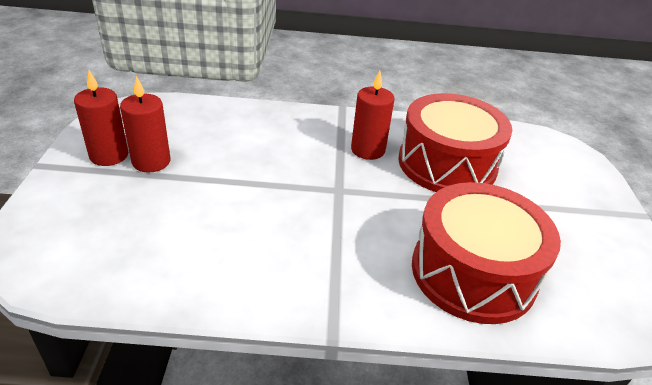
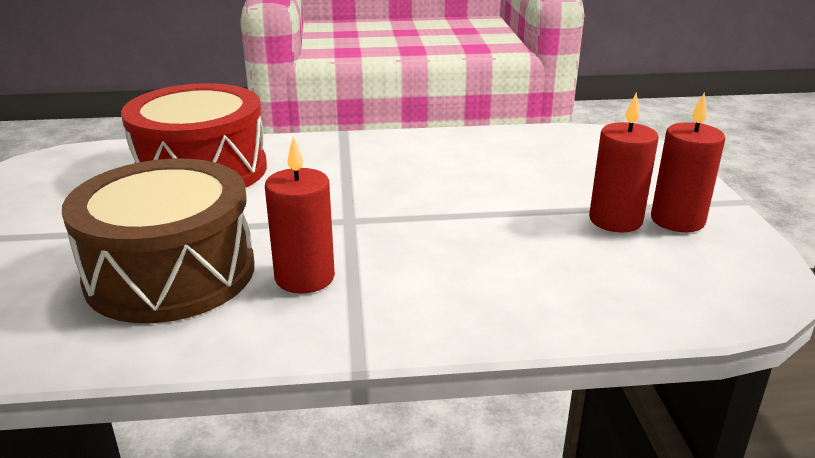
camera: 175 degrees right, 10 degrees down
red drum [398,93,512,192] -> brown drum [62,159,254,323]

